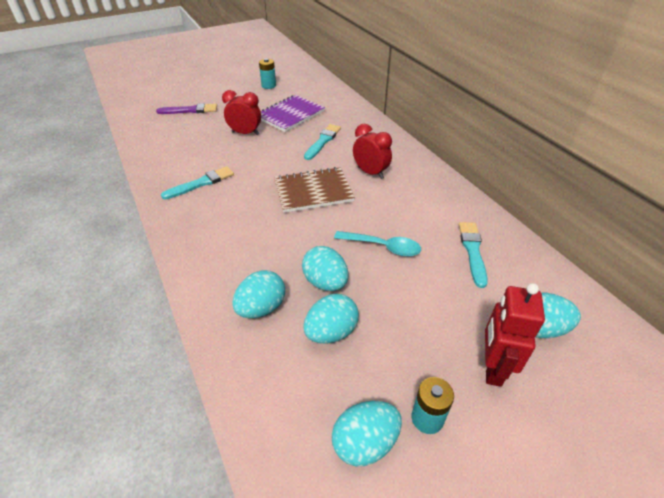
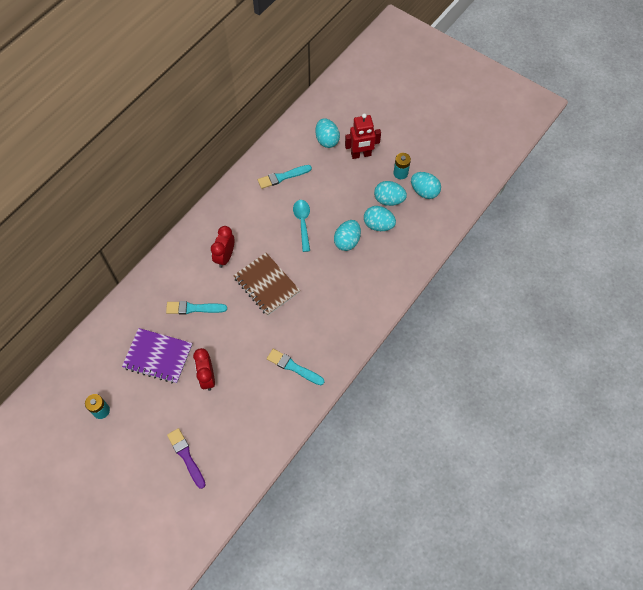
camera: 115 degrees left, 20 degrees up
turquoise egg [232,270,285,318] -> turquoise egg moved to [374,181,407,206]

